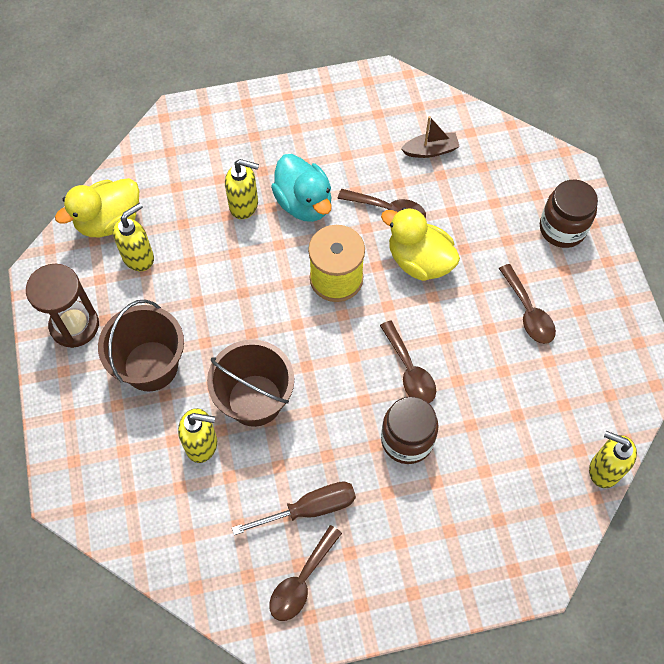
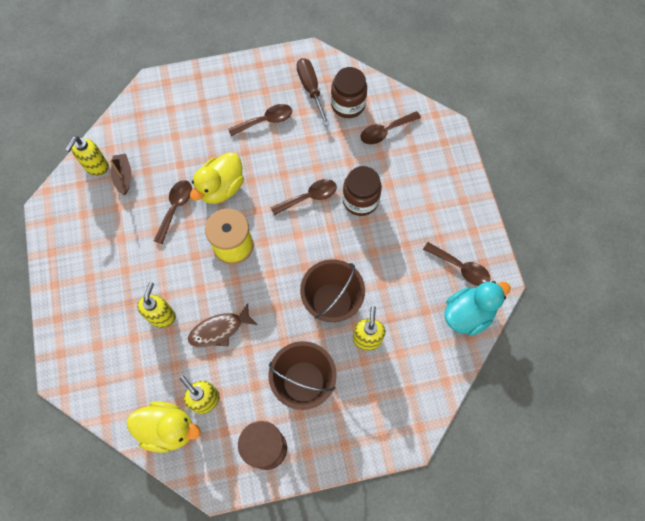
camera: 90 degrees left, 5 degrees up
yellow duck [55,178,139,237] -> yellow duck turned 45 degrees counterclockwise [127,401,201,453]
brown screwdriver [232,481,356,535] -> brown screwdriver moved to [296,58,330,126]
turquoise duck [271,154,332,222] -> turquoise duck moved to [445,281,511,336]
brown jar [540,180,598,248] -> brown jar moved to [331,67,367,118]
yellow soap dispenser [589,431,637,488] -> yellow soap dispenser moved to [65,136,109,176]
none -> brown fish [188,303,257,348]
none -> brown spoon [360,111,421,145]

